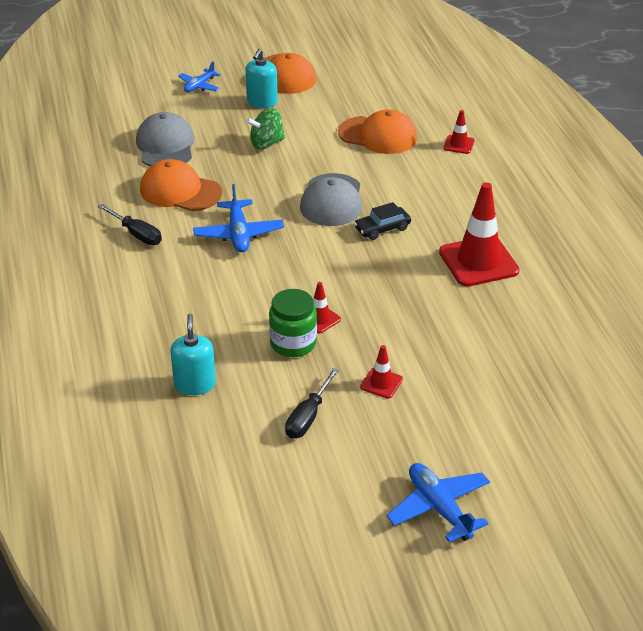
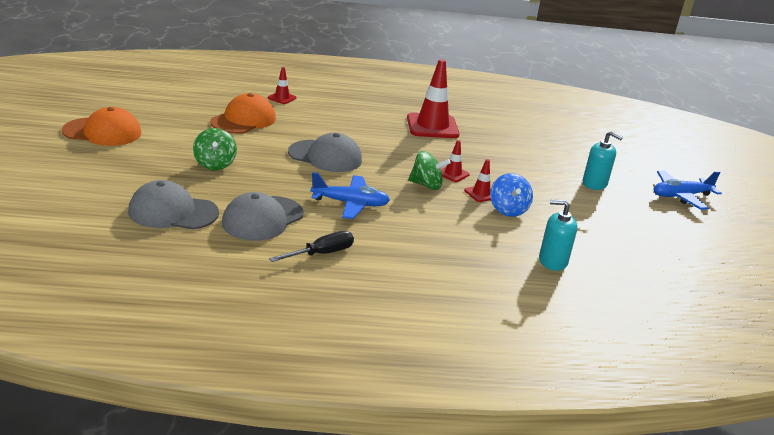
camera: 80 degrees left, 10 degrees down
orange cap [140,159,222,211] -> grey cap [222,192,304,241]
blue plane [178,61,221,92] -> none
turquoise soap dispenser [246,49,278,108] -> turquoise soap dispenser moved to [582,131,623,190]
green jar [269,289,317,357] -> blue spinning top [490,173,533,217]
black screwdriver [285,368,339,439] -> none
black car [354,202,411,240] -> none
red traffic cone [360,345,403,399] -> red traffic cone moved to [441,140,470,182]
none -> green spinning top [408,151,451,190]

